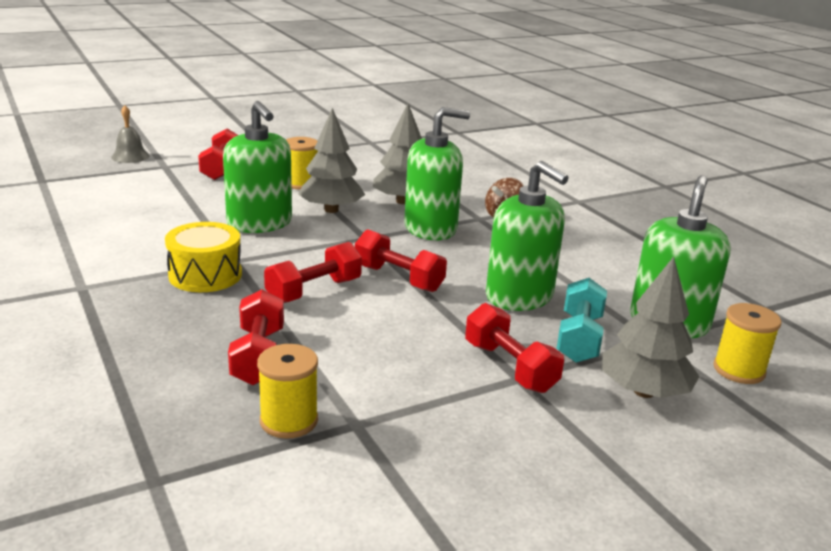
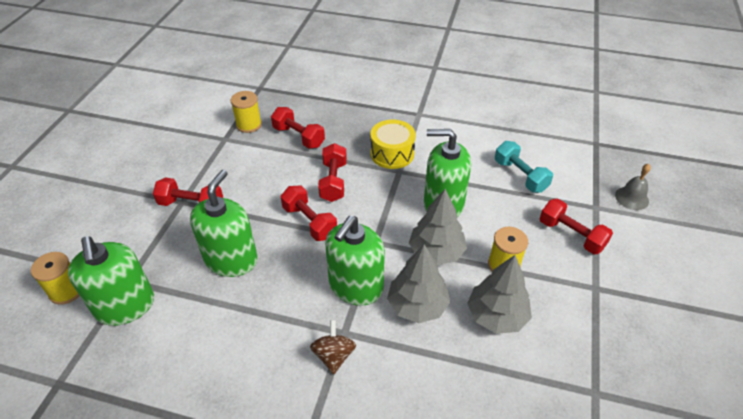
camera: 135 degrees right, 20 degrees up
red dumbbell [355,229,447,292] -> red dumbbell turned 60 degrees clockwise [281,186,337,241]
green soap dispenser [486,161,569,311] -> green soap dispenser turned 105 degrees clockwise [190,170,258,277]
turquoise dumbbell [556,278,607,363] -> turquoise dumbbell moved to [495,141,553,193]
grey tree [602,257,700,398] -> grey tree moved to [467,255,532,334]

